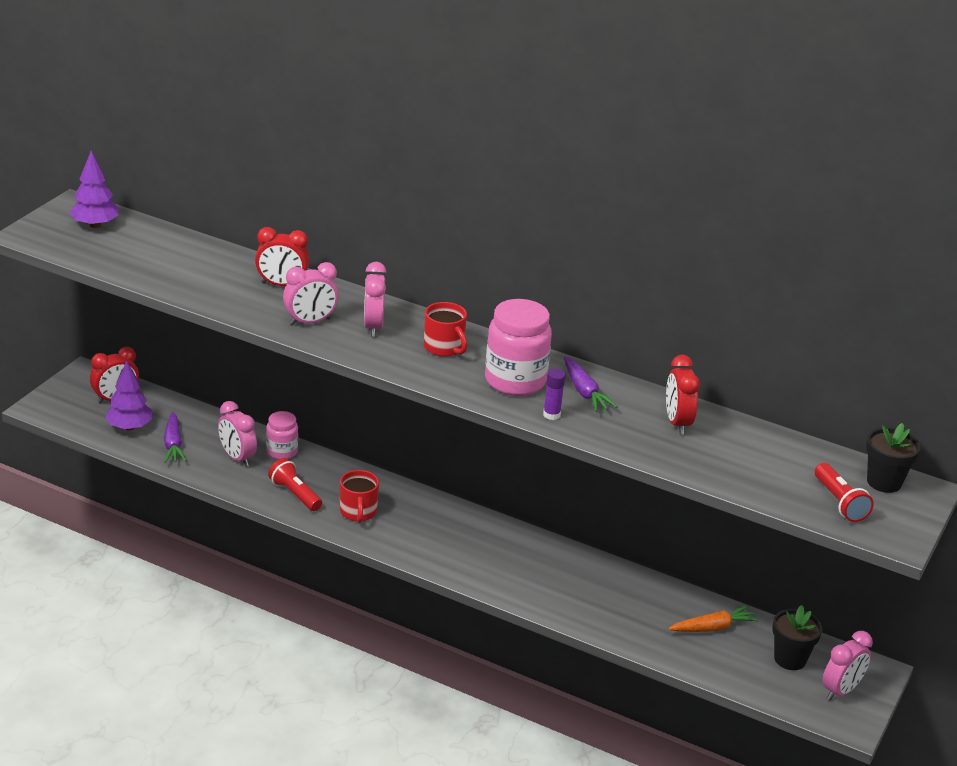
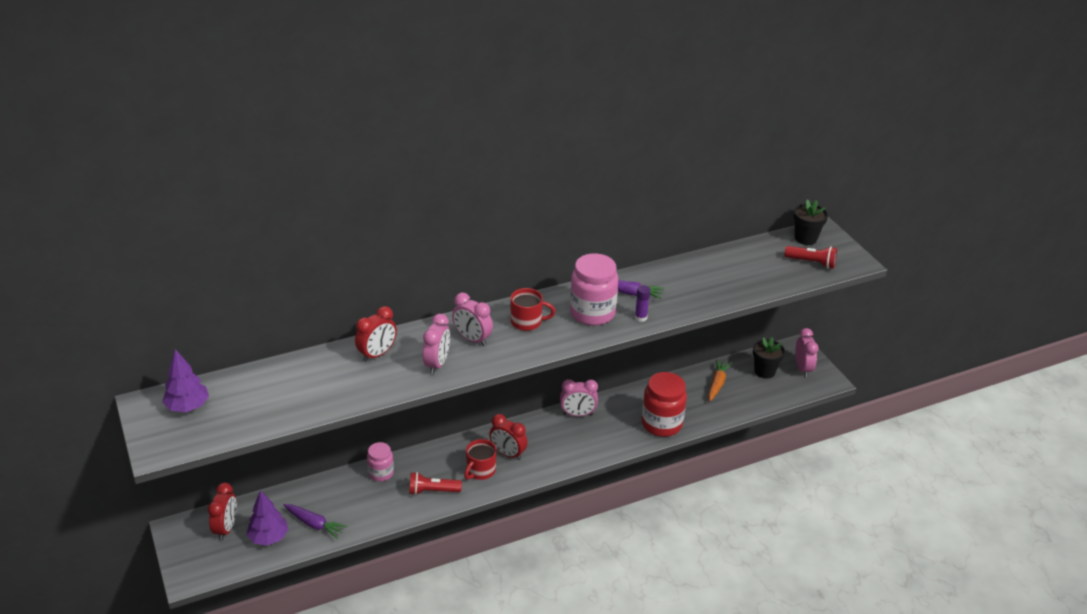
camera: 50 degrees left, 5 degrees up
pink clock [218,401,257,467] -> pink clock moved to [560,379,598,417]
red mug [340,470,379,523] -> red mug turned 90 degrees clockwise [464,439,496,480]
red clock [666,355,700,435] -> red clock moved to [489,414,528,460]
none -> red jar [642,372,687,437]

